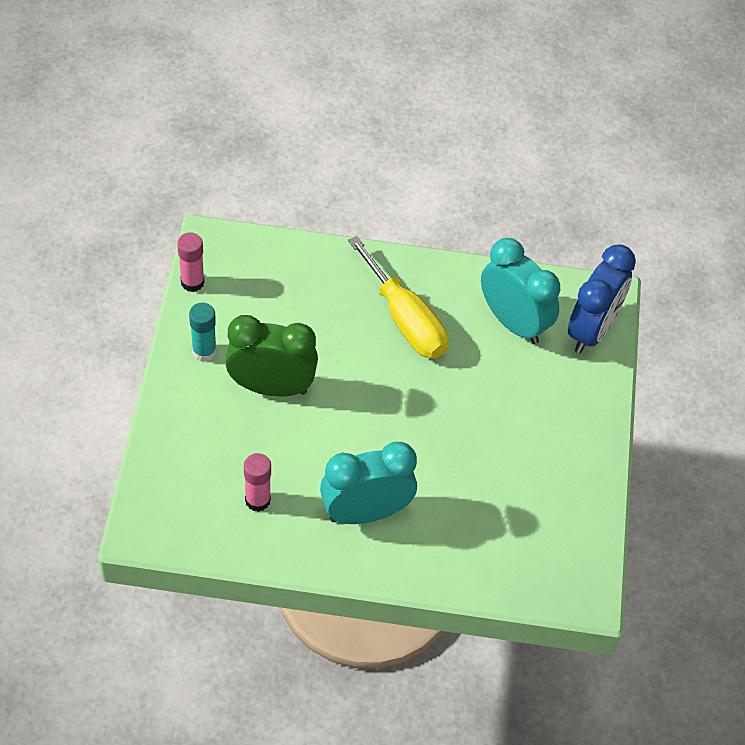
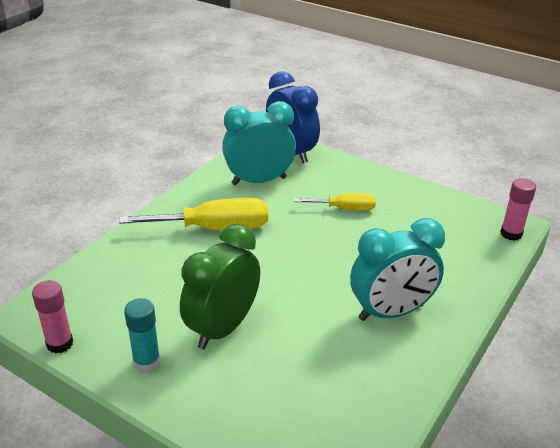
camera: 60 degrees left, 20 degrees down
pink glue stick [244,453,271,512] -> pink glue stick moved to [500,178,536,241]
turquoise clock [320,442,417,524] -> turquoise clock turned 120 degrees counterclockwise [350,218,445,321]
none -> yellow screwdriver [294,193,376,211]

